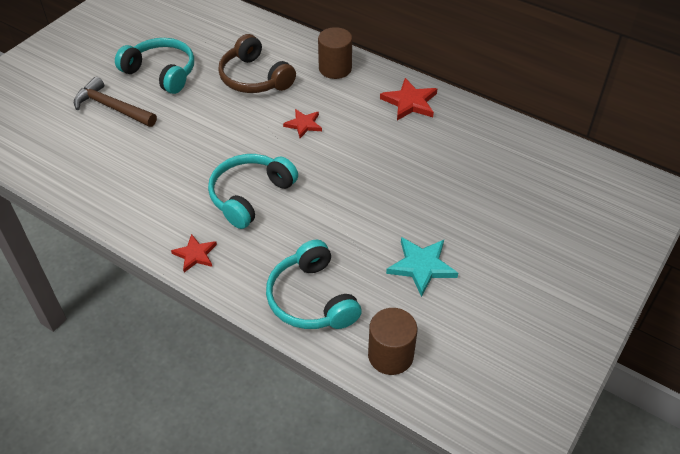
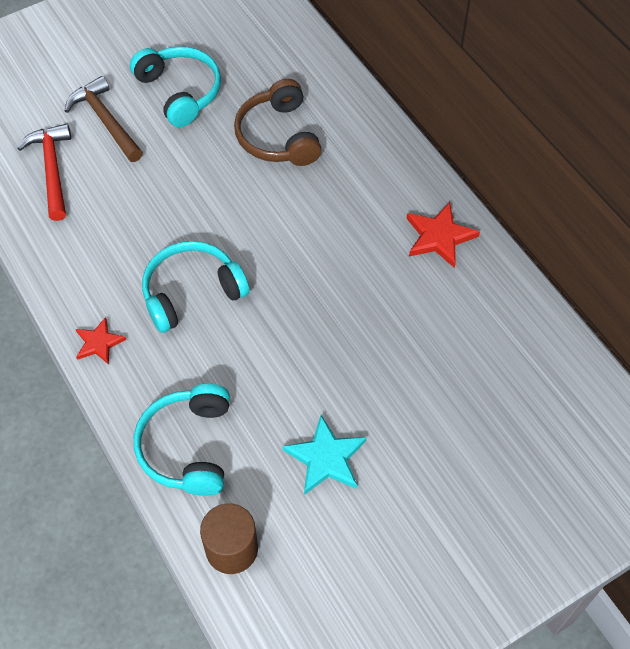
camera: 25 degrees right, 10 degrees up
red star [283,109,322,138] -> none
brown cylinder [318,27,352,79] -> none
none -> red hammer [17,124,71,221]

